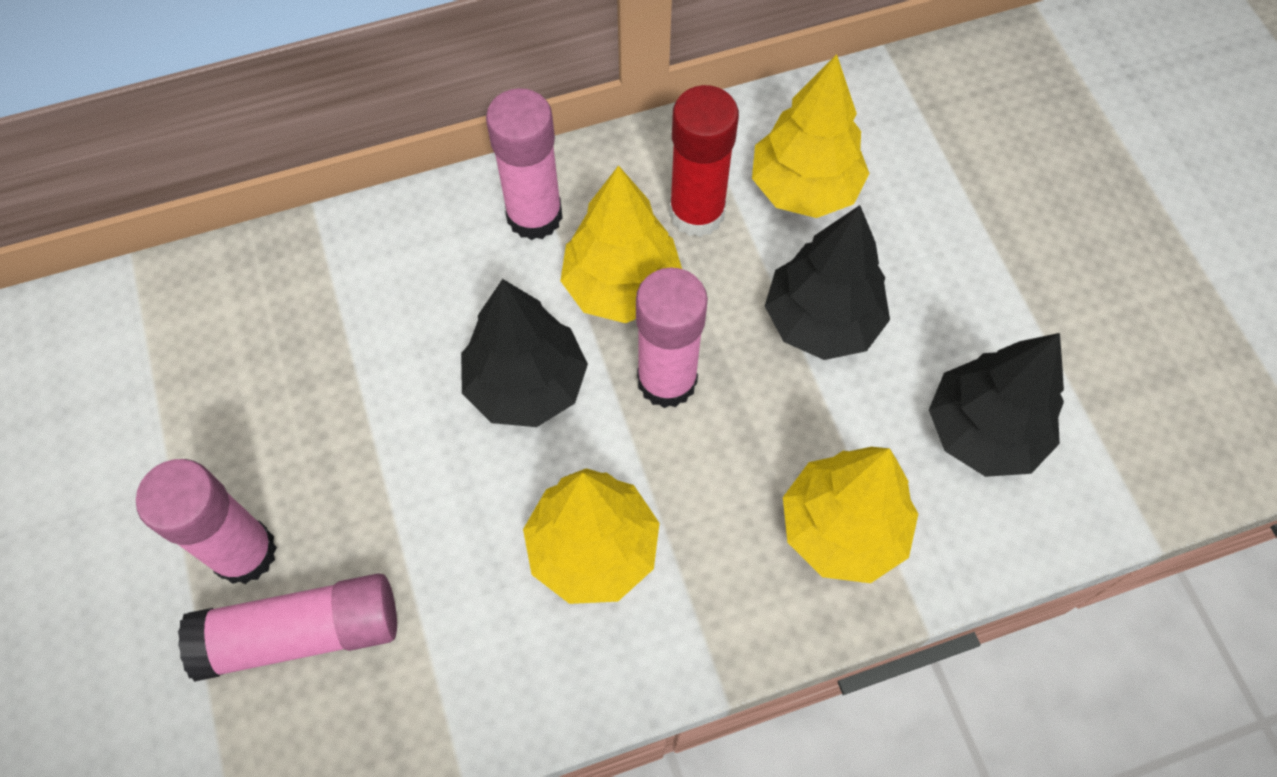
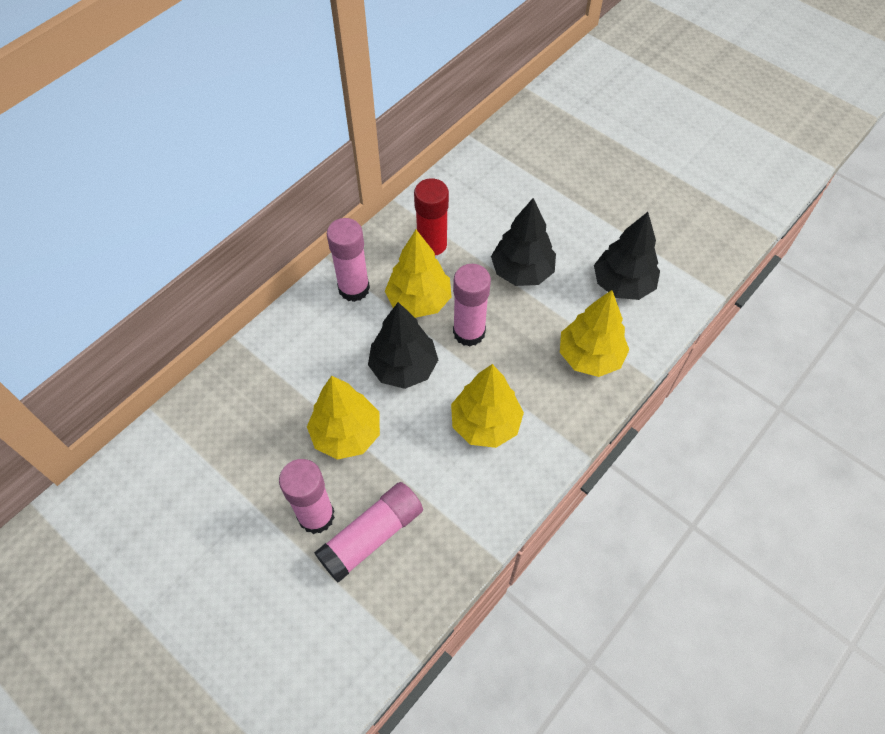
camera: 30 degrees left, 5 degrees down
yellow tree [752,54,870,218] -> yellow tree moved to [307,376,380,460]

